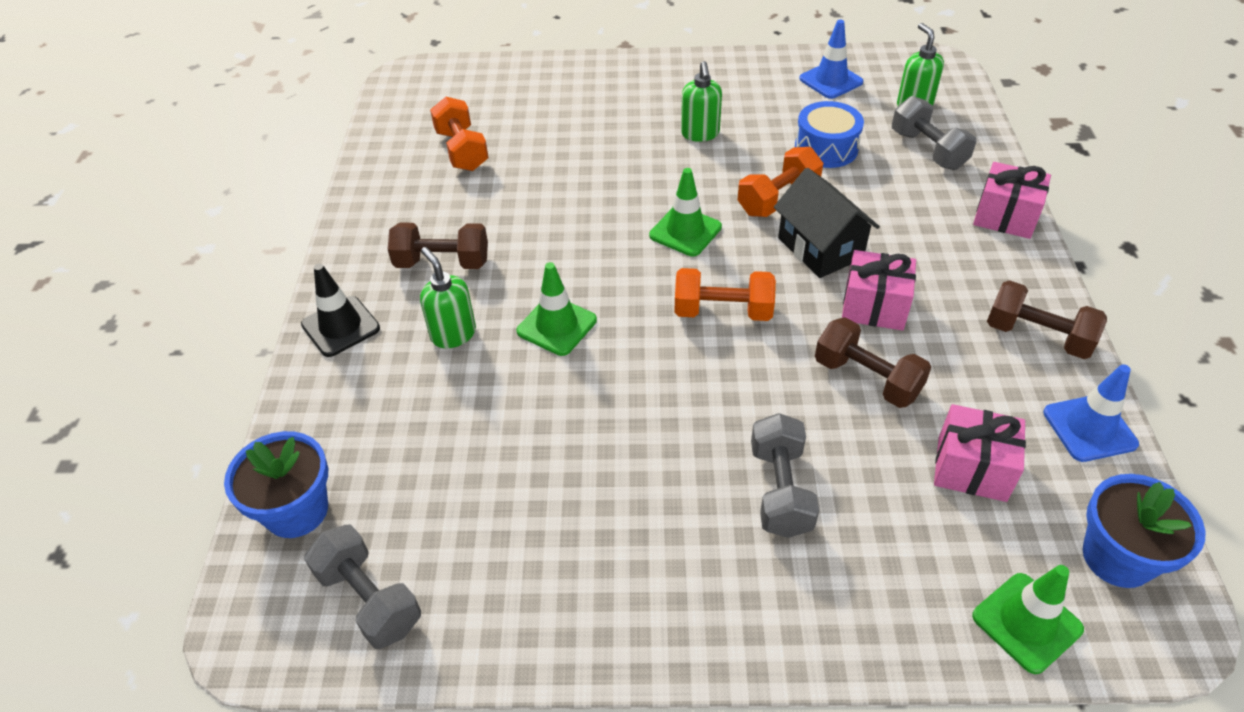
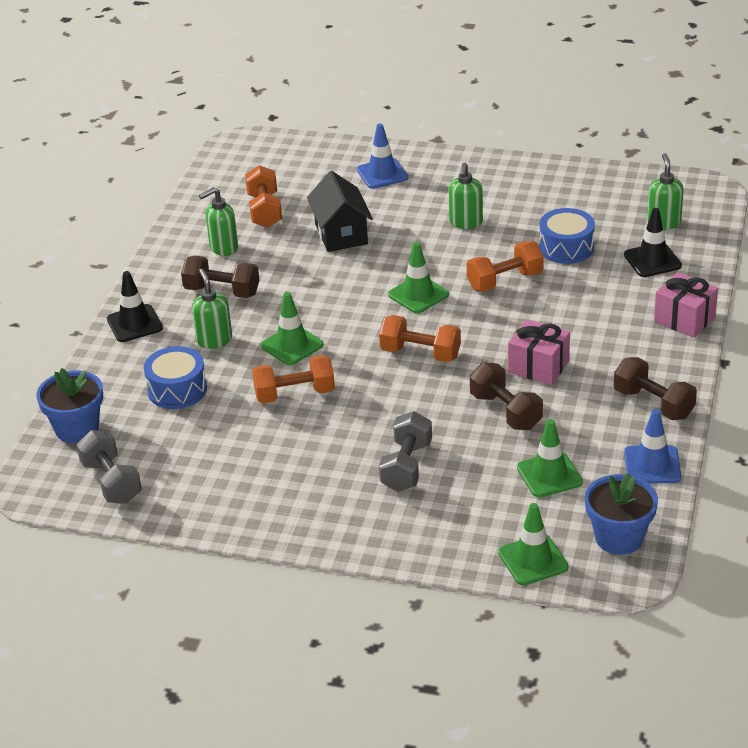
camera: 15 degrees right, 10 degrees down
black house [774,168,880,278] -> black house moved to [307,171,373,252]
blue traffic cone [799,20,863,99] -> blue traffic cone moved to [357,124,408,189]
grey dumbbell [892,96,976,170] -> black traffic cone [624,208,682,277]
pink gift [934,404,1026,502] -> green traffic cone [517,419,583,498]
none -> blue drum [144,346,207,409]
none -> green soap dispenser [199,187,238,256]
none -> orange dumbbell [252,355,335,404]

